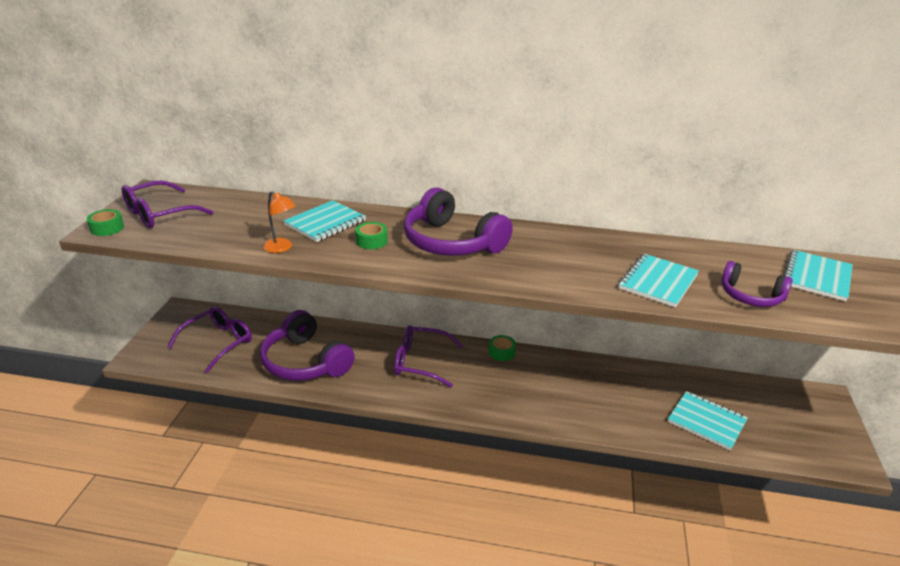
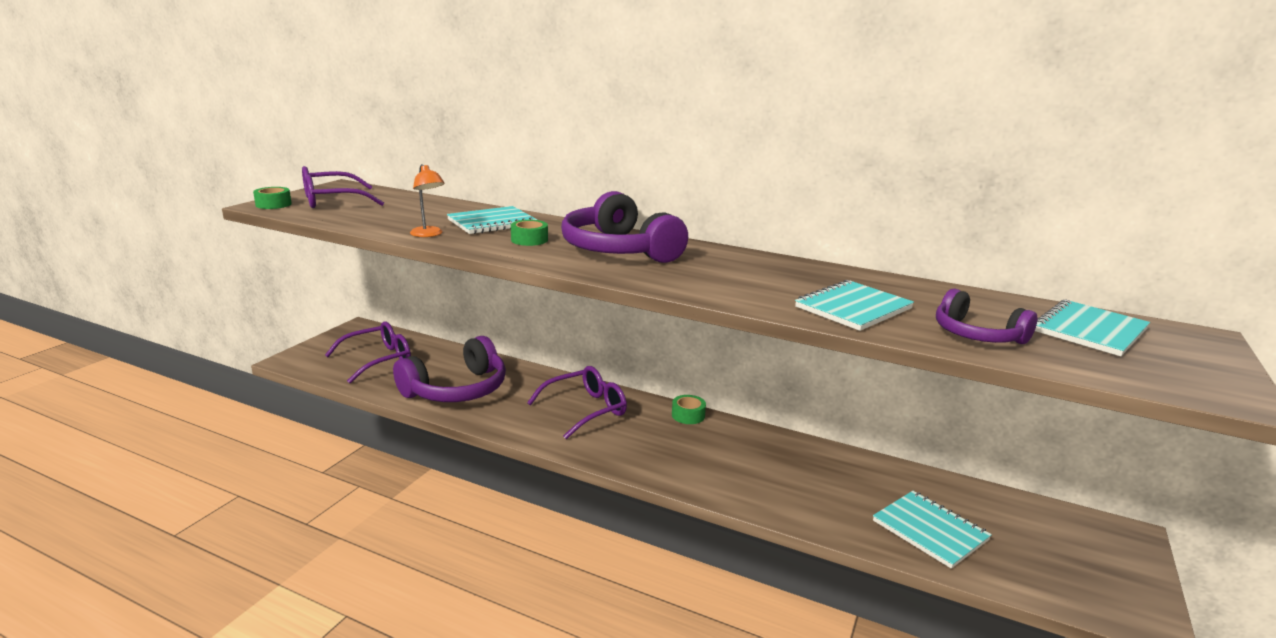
camera: 15 degrees right, 10 degrees down
purple headphones [260,310,355,381] -> purple headphones turned 105 degrees counterclockwise [393,336,506,402]
purple glasses [394,325,463,388] -> purple glasses turned 120 degrees clockwise [527,366,627,439]

